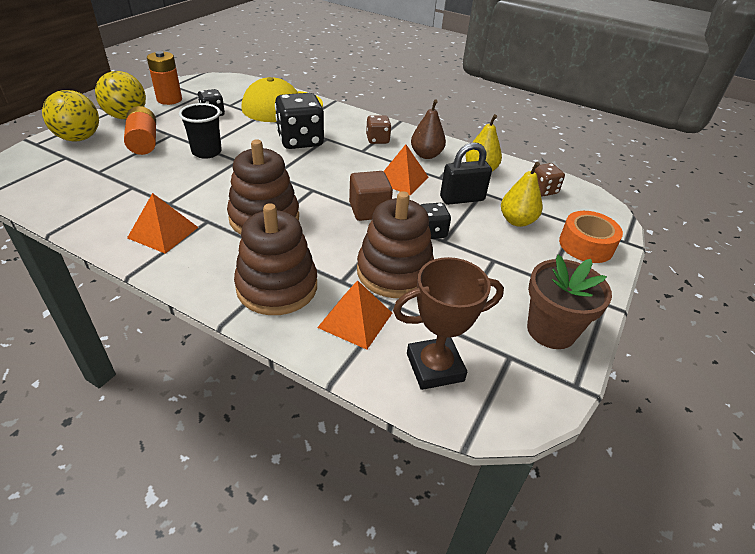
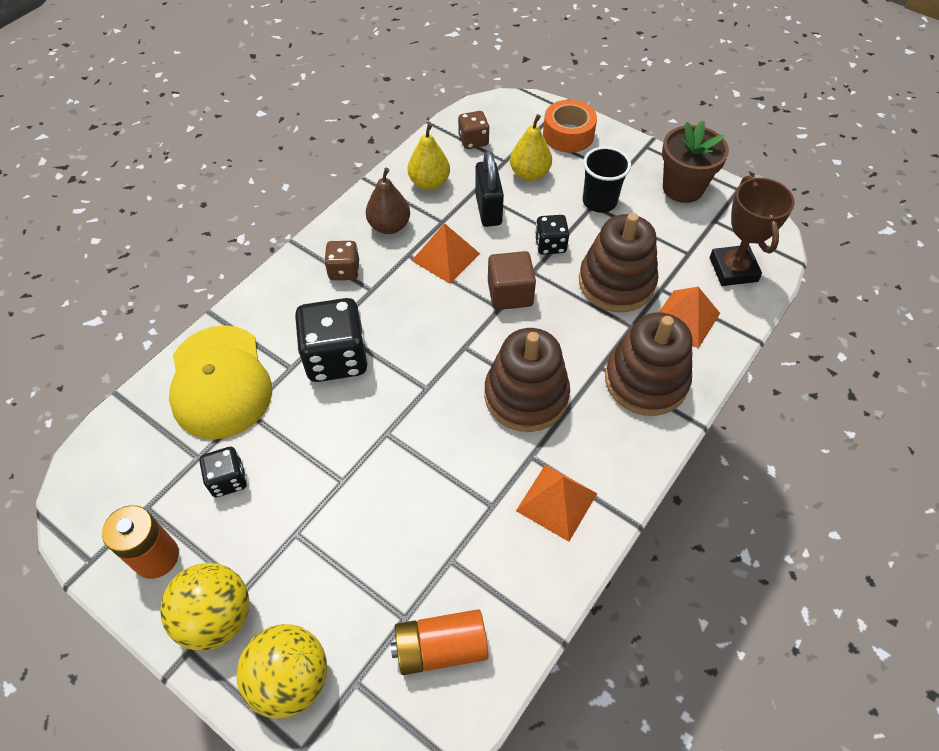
camera: 80 degrees left, 15 degrees up
orange battery [124,106,156,155] -> orange battery moved to [390,609,488,675]
black cup [179,103,222,159] -> black cup moved to [583,146,631,213]

